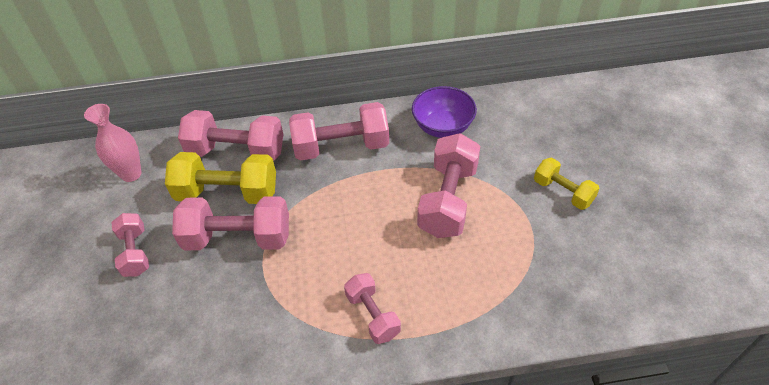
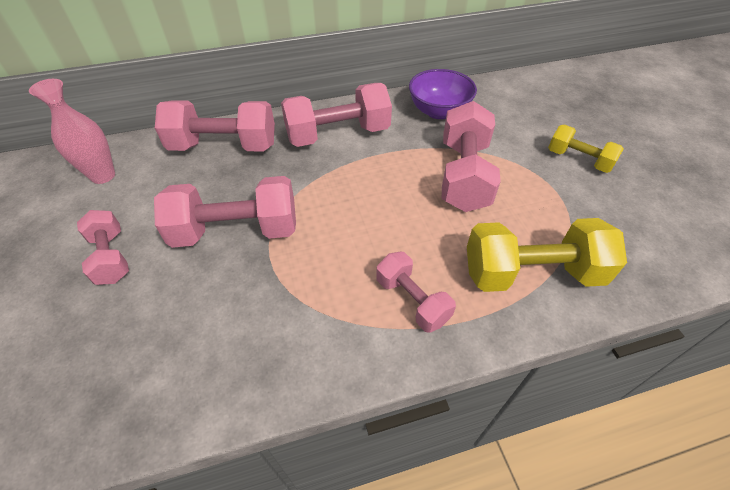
camera: 10 degrees left, 0 degrees up
yellow dumbbell [165,152,276,204] -> yellow dumbbell moved to [467,218,627,292]

